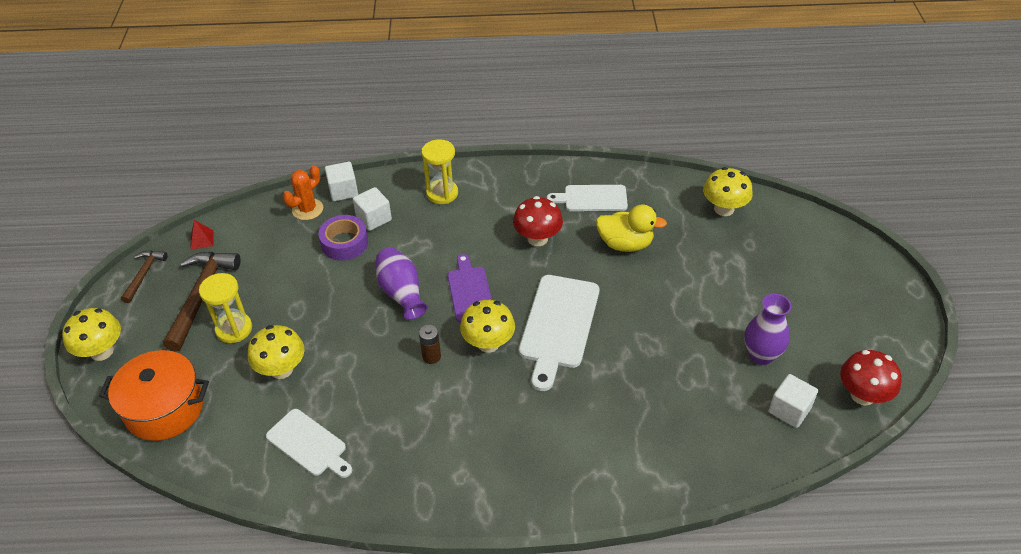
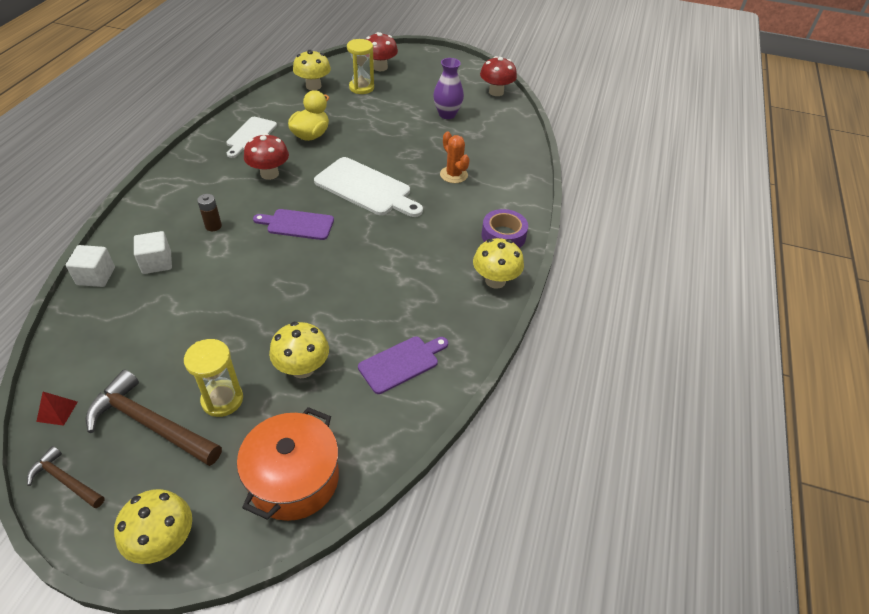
camera: 75 degrees left, 0 degrees up
white cutting board [266,409,352,478] -> purple cutting board [358,336,448,394]
orange cactus [283,165,323,220] -> orange cactus moved to [440,131,470,183]
purple tape [318,215,368,261] -> purple tape moved to [481,209,528,248]
purple vase [376,247,428,320] -> none
brown battery [419,325,441,364] -> brown battery moved to [197,194,222,231]
yellow hourglass [421,140,458,204] -> yellow hourglass moved to [347,39,374,94]
yellow mushroom [460,300,515,353] -> yellow mushroom moved to [473,238,524,289]
white cube [769,374,818,428] -> none
none -> red mushroom [365,32,398,71]

